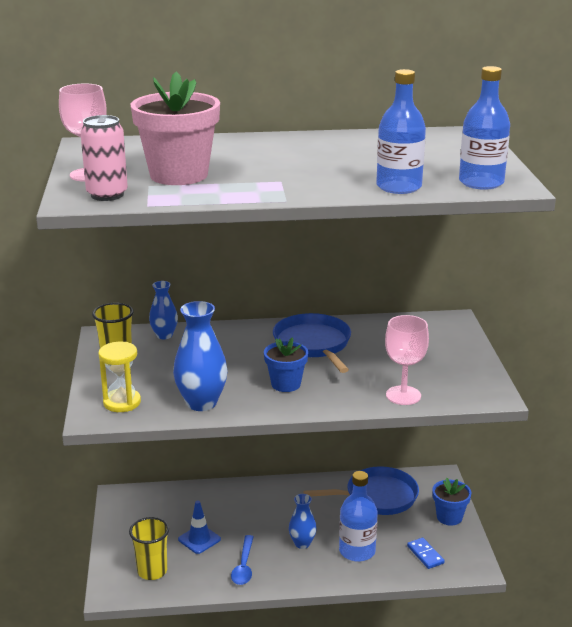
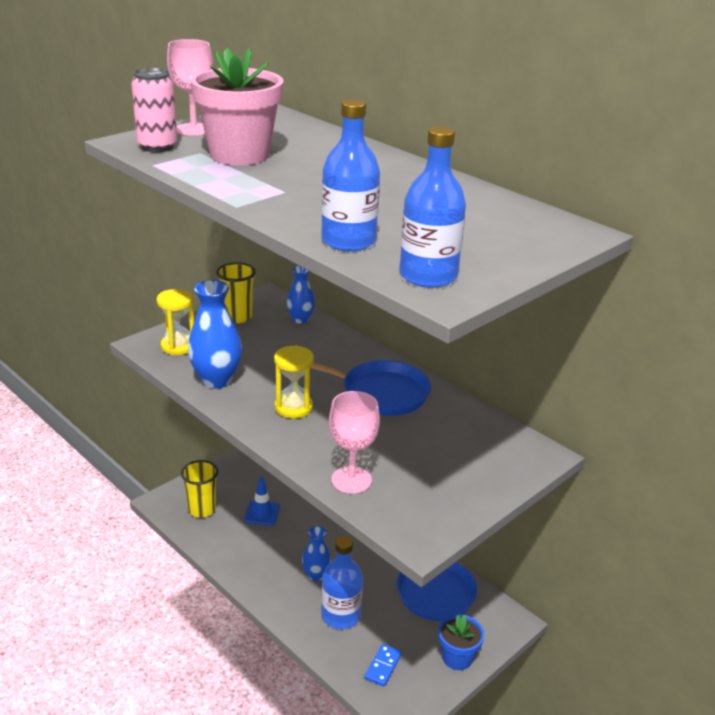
camera: 50 degrees right, 5 degrees up
blue spoon [231,535,254,585] -> none
blue flower pot [264,337,308,392] -> yellow hourglass [274,345,314,418]
blue pan [273,313,351,373] -> blue pan turned 75 degrees clockwise [310,360,431,416]

